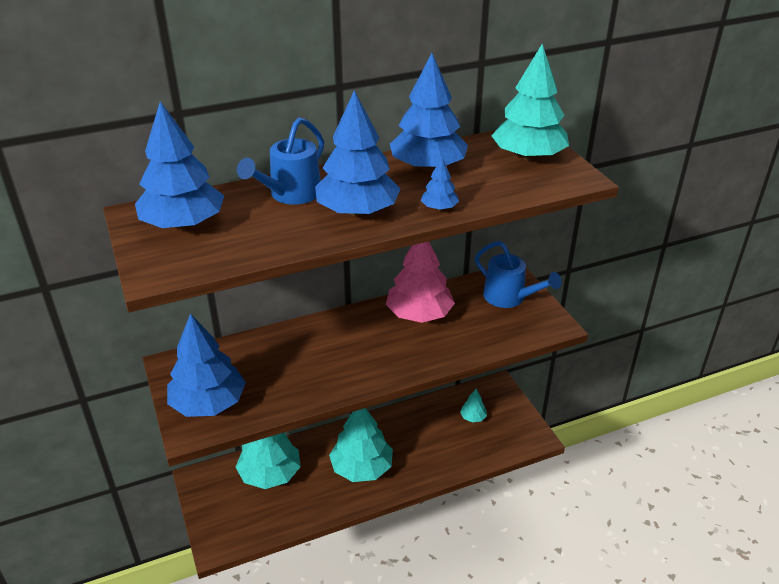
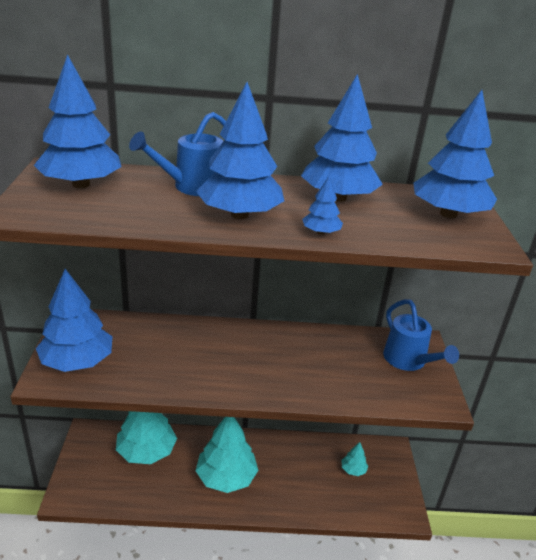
camera: 20 degrees right, 5 degrees down
pink tree [386,241,455,323] -> none
turquoise tree [492,44,569,161] -> blue tree [413,90,497,218]

